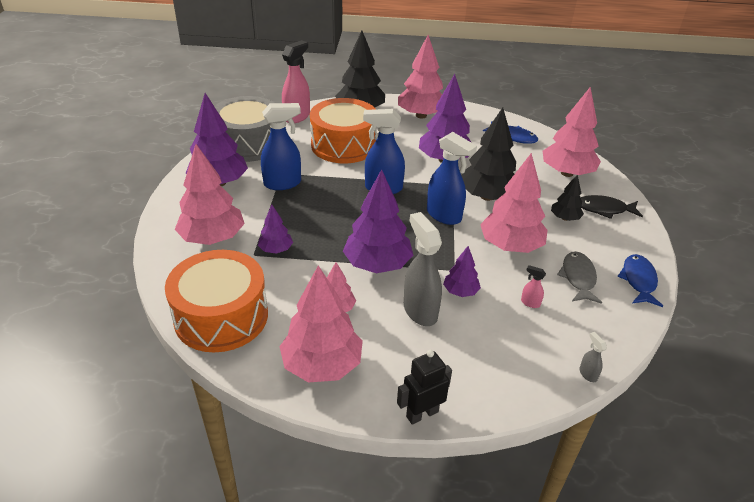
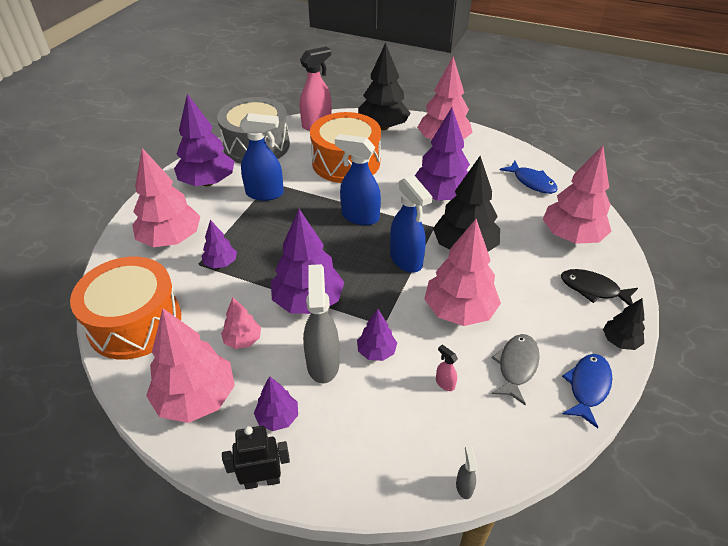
camera: 20 degrees right, 5 degrees up
black tree [551,174,584,221] -> black tree moved to [603,298,645,350]
none -> purple tree [254,376,298,431]

